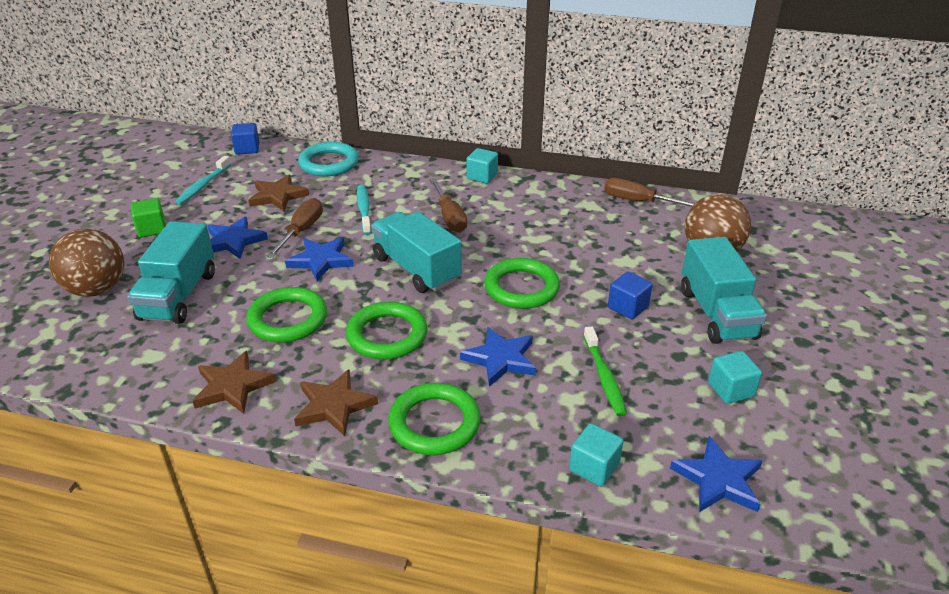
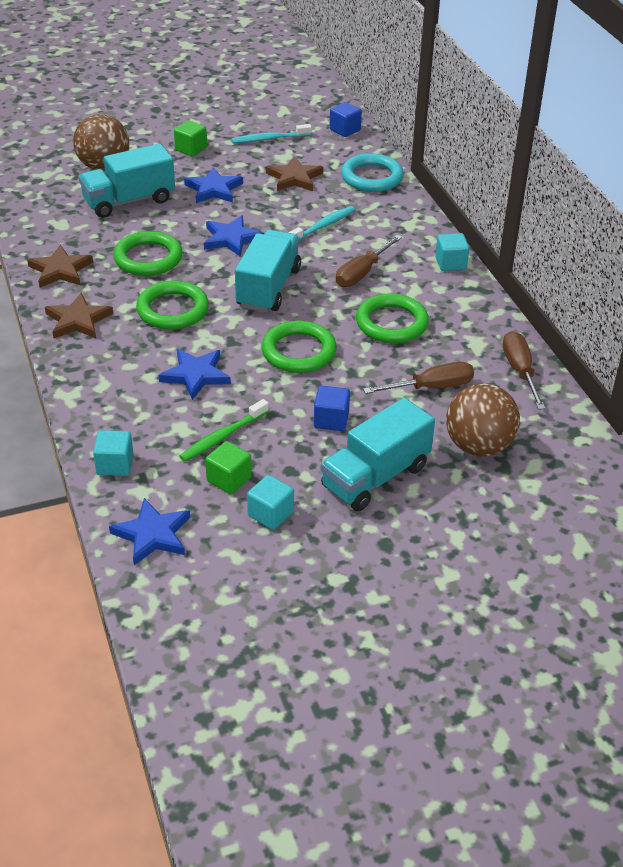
camera: 55 degrees right, 5 degrees up
brown screwdriver [266,198,323,258] -> brown screwdriver moved to [363,362,474,394]
green ring [388,383,481,455] -> green ring moved to [356,293,429,343]
none -> green cube [205,441,252,494]

